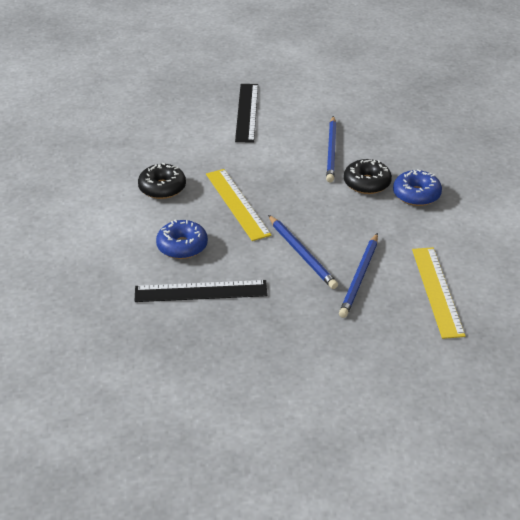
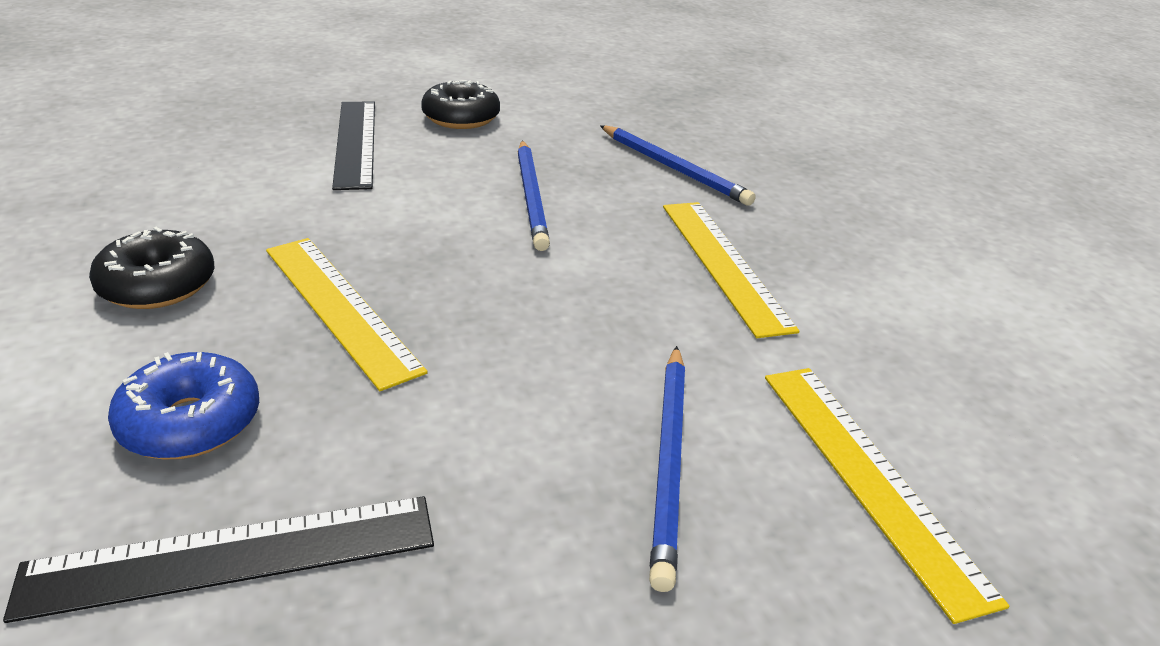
camera: 15 degrees left, 5 degrees down
blue pencil [268,215,338,289] -> blue pencil moved to [600,125,756,206]
black donut [344,159,392,194] -> black donut moved to [421,80,500,129]
blue donut [393,169,442,206] -> yellow ruler [663,202,799,338]

